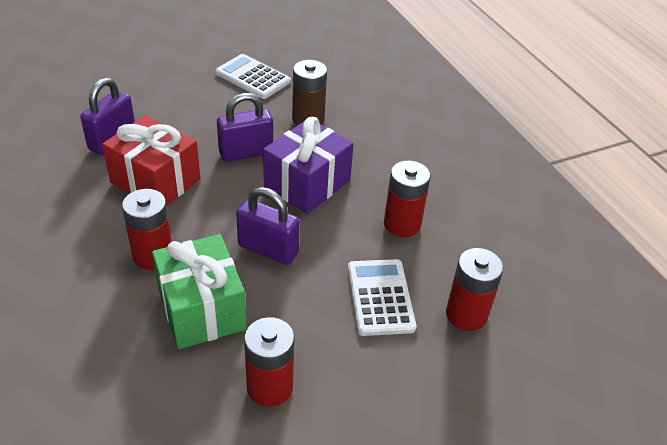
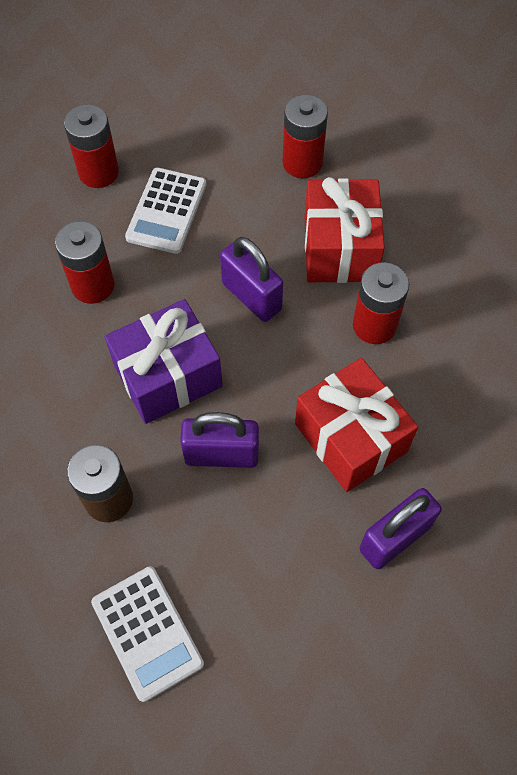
camera: 155 degrees left, 20 degrees up
green gift [152,234,247,349] -> red gift [305,177,385,283]

